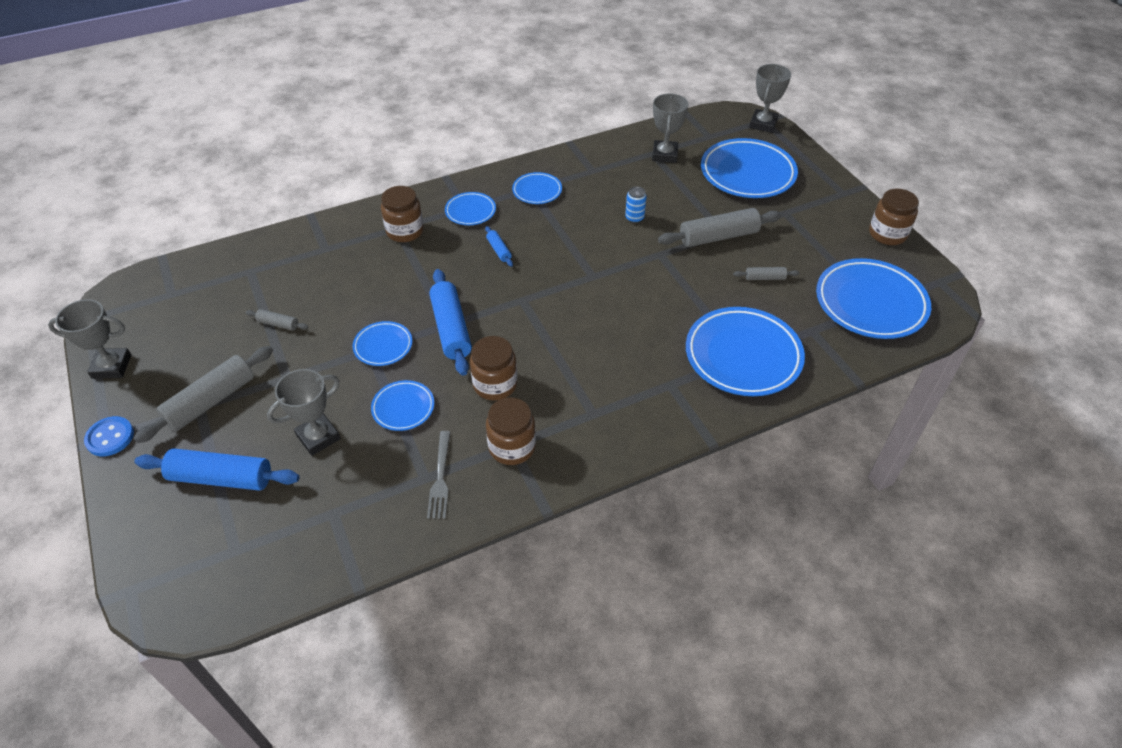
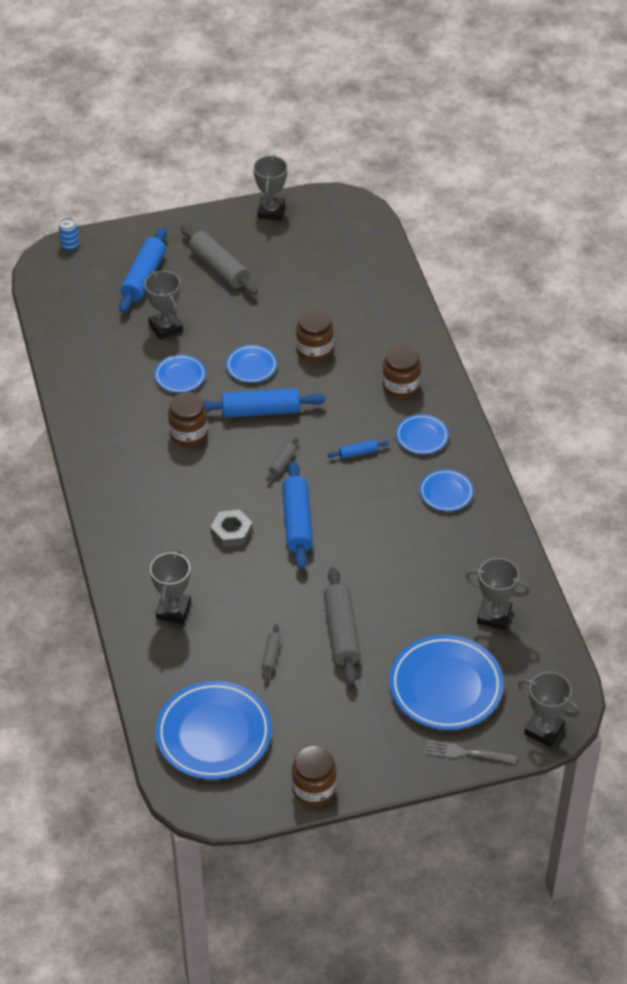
camera: 100 degrees right, 0 degrees up
blue button [84,416,134,456] -> none
grey rolling pin [246,309,308,331] -> grey rolling pin moved to [266,437,299,482]
grey fork [427,431,450,519] -> grey fork moved to [425,740,517,764]
brown jar [486,397,536,465] -> brown jar moved to [296,309,334,362]
blue can [625,186,647,223] -> blue can moved to [59,218,79,251]
blue plate [686,307,805,396] -> grey trophy [150,550,191,624]
none -> grey nut [210,510,253,547]
none -> blue rolling pin [282,461,313,569]

